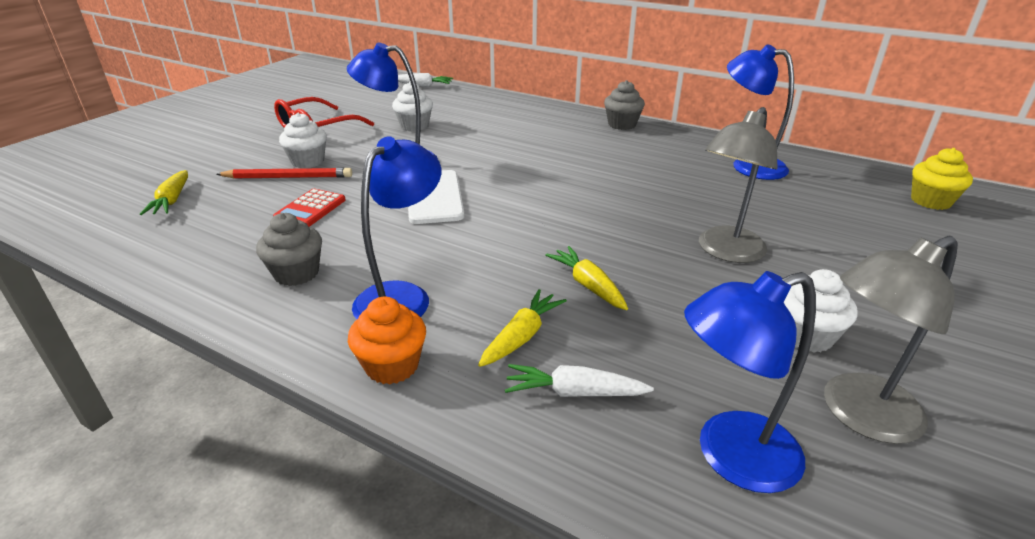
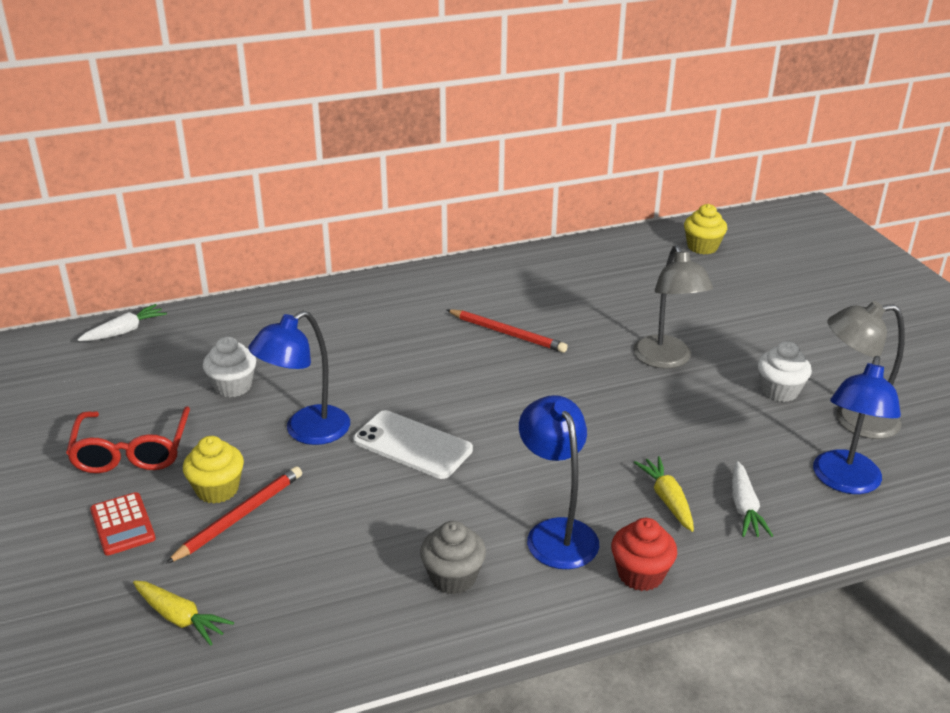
camera: 50 degrees left, 0 degrees up
red calculator [273,189,345,227] -> red calculator moved to [90,492,156,556]
white cupcake [279,113,327,168] -> yellow cupcake [183,436,244,504]
orange cupcake [348,296,426,384] -> red cupcake [611,518,677,591]
white carrot [505,364,654,397] -> white carrot turned 45 degrees counterclockwise [732,461,773,537]
yellow carrot [546,246,628,310] -> none
grey cupcake [604,80,645,130] -> none
blue lamp [727,44,794,180] -> none
grey lamp [824,235,958,444] -> grey lamp turned 75 degrees clockwise [828,301,905,439]
none -> red pencil [447,309,568,353]

